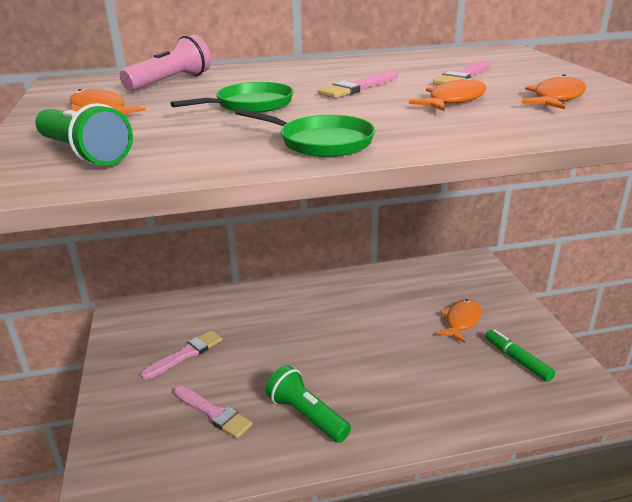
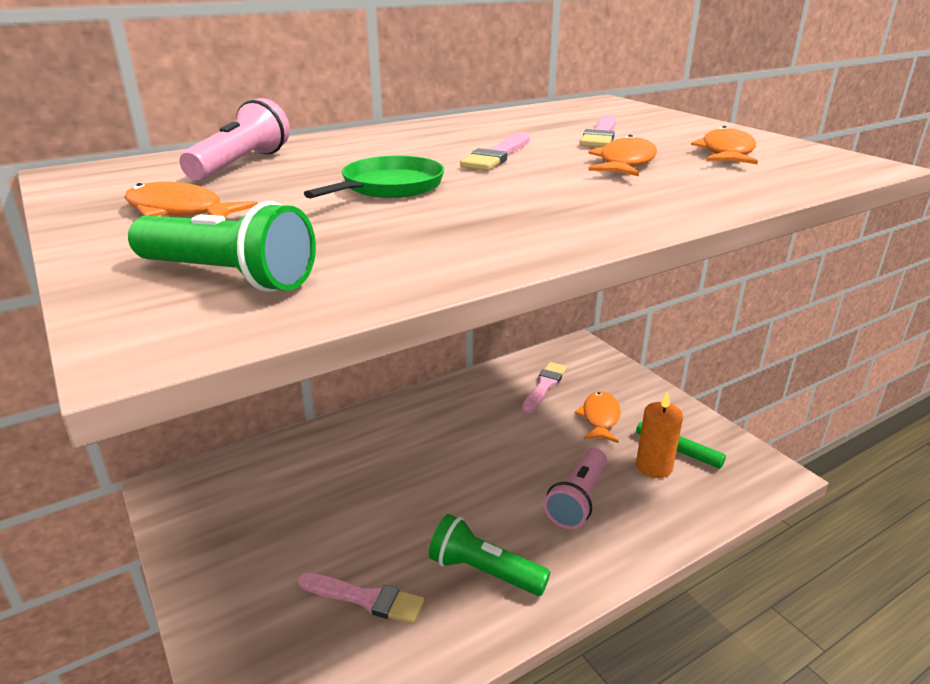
camera: 20 degrees left, 0 degrees up
pink brush [140,330,222,380] -> pink brush moved to [522,362,567,413]
green pan [235,108,375,157] -> none
none -> pink flashlight [544,448,607,529]
none -> orange candle [636,391,683,478]

